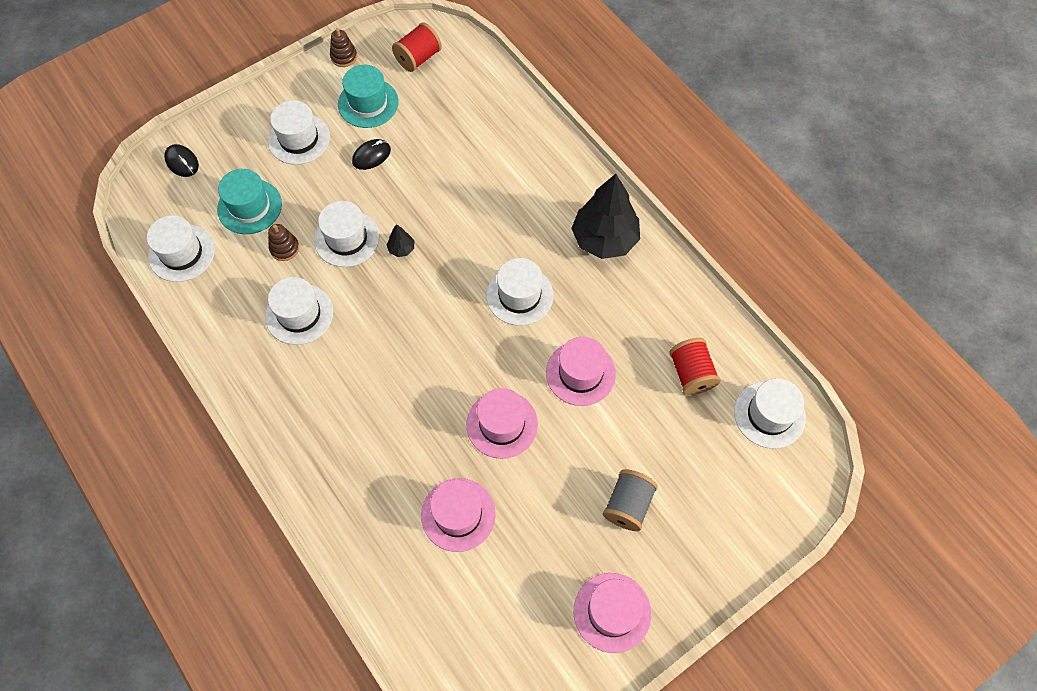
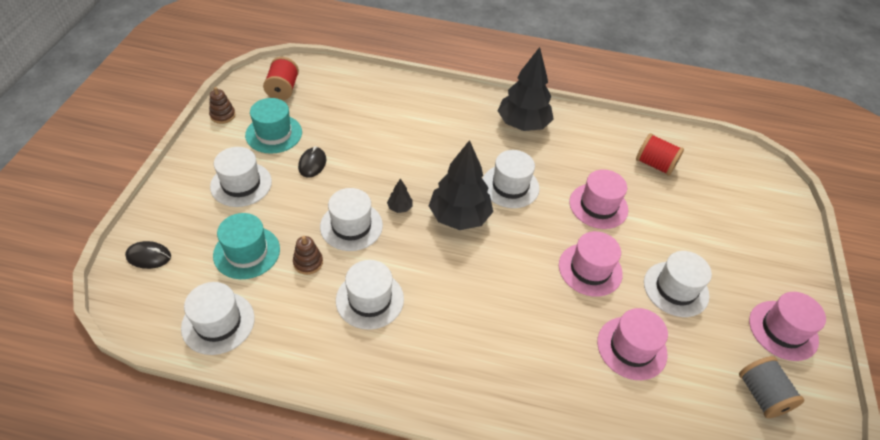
camera: 45 degrees left, 15 degrees down
grey spool [603,469,658,531] -> grey spool moved to [739,356,804,418]
white hat [734,378,806,449] -> white hat moved to [644,251,712,317]
none -> black tree [429,140,493,230]

